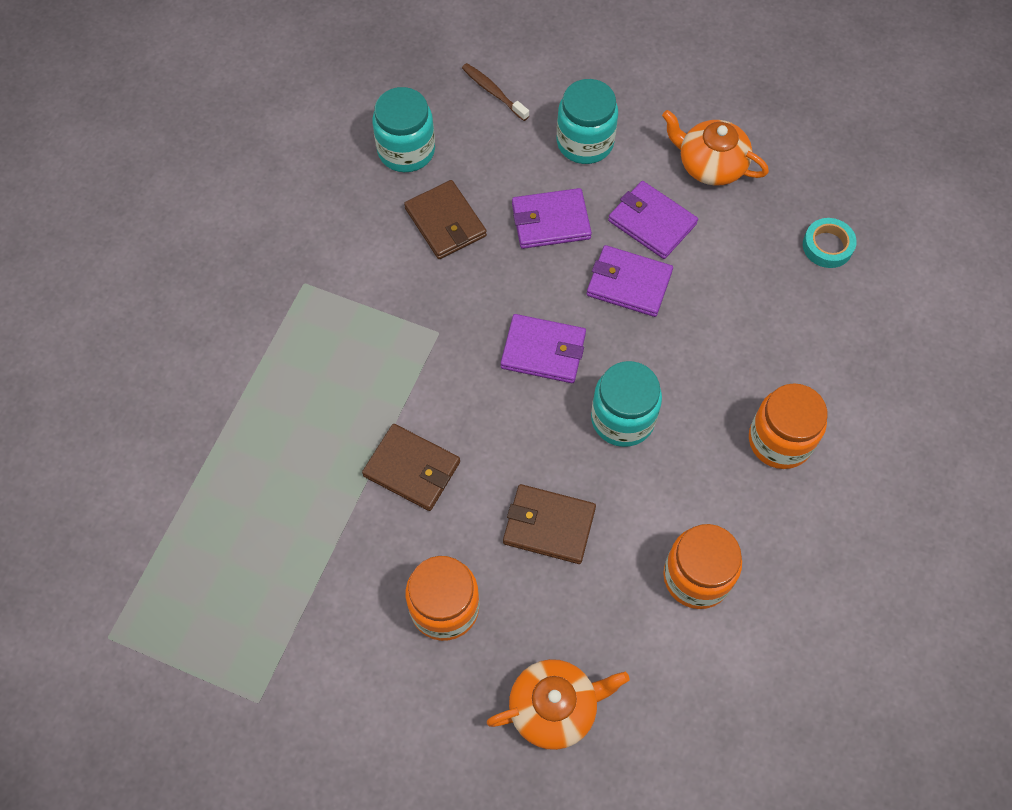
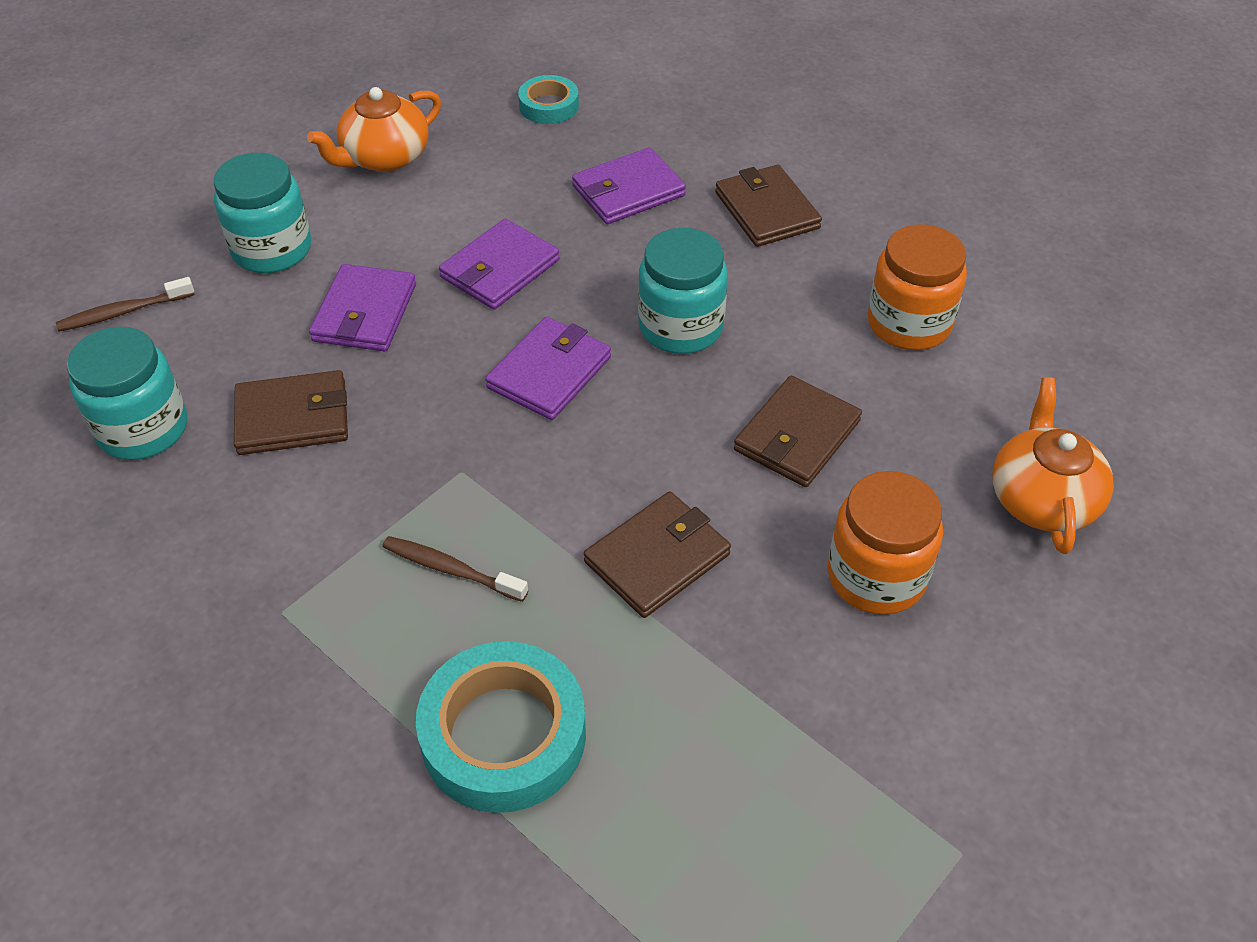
camera: 70 degrees left, 15 degrees down
purple wallet [608,181,698,259] -> purple wallet moved to [572,147,686,224]
orange jar [749,383,827,469] -> brown wallet [715,165,822,247]
none -> brown toothbrush [382,536,528,602]
none -> turquoise tape [416,641,586,813]

